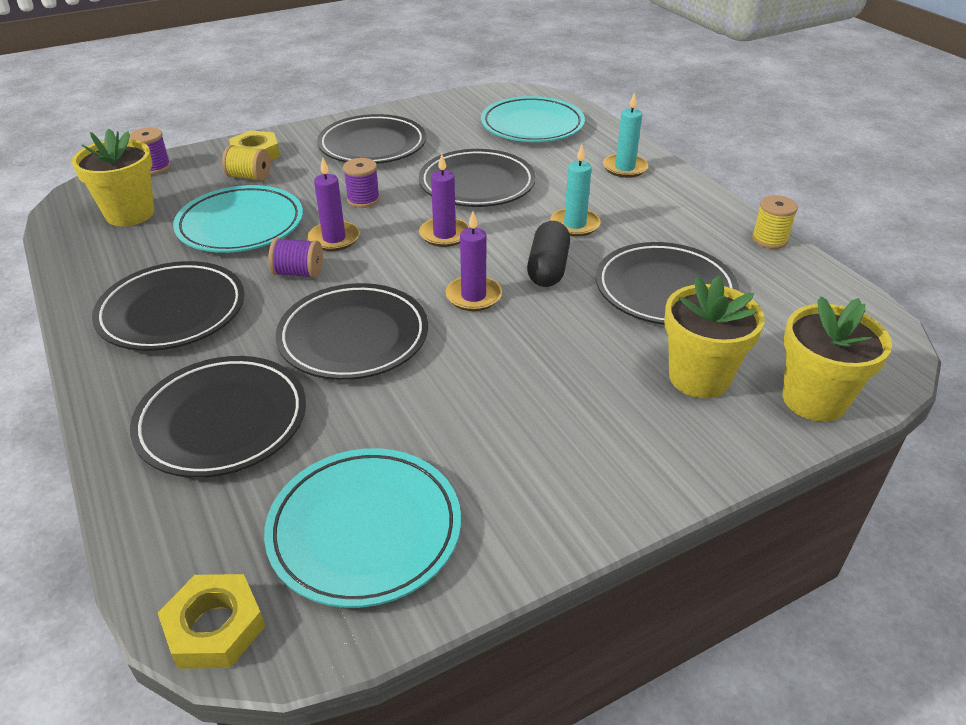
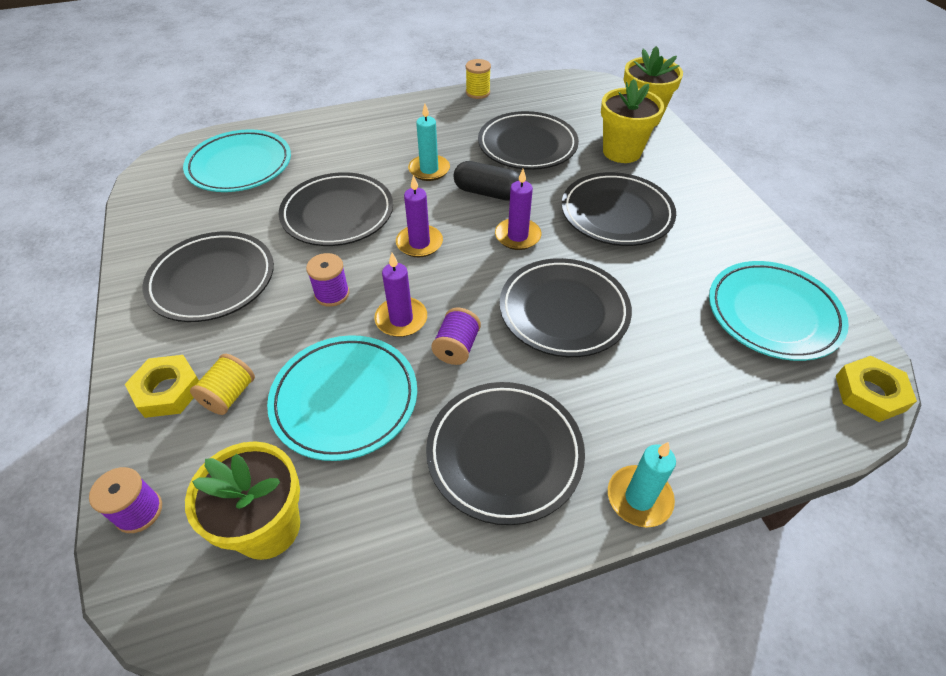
camera: 80 degrees left, 10 degrees up
black plate [130,356,306,478] -> black plate moved to [562,172,676,246]
turquoise candle [603,92,648,178] -> turquoise candle moved to [608,442,676,528]

